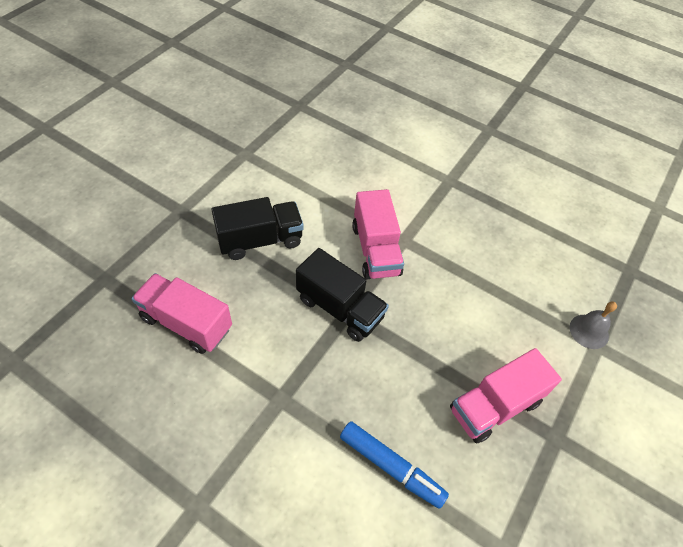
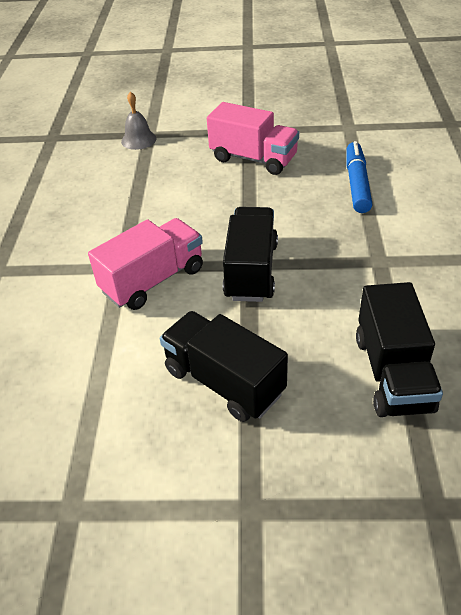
camera: 115 degrees left, 10 degrees down
pink truck [132,273,232,354] -> black truck [356,282,443,417]

